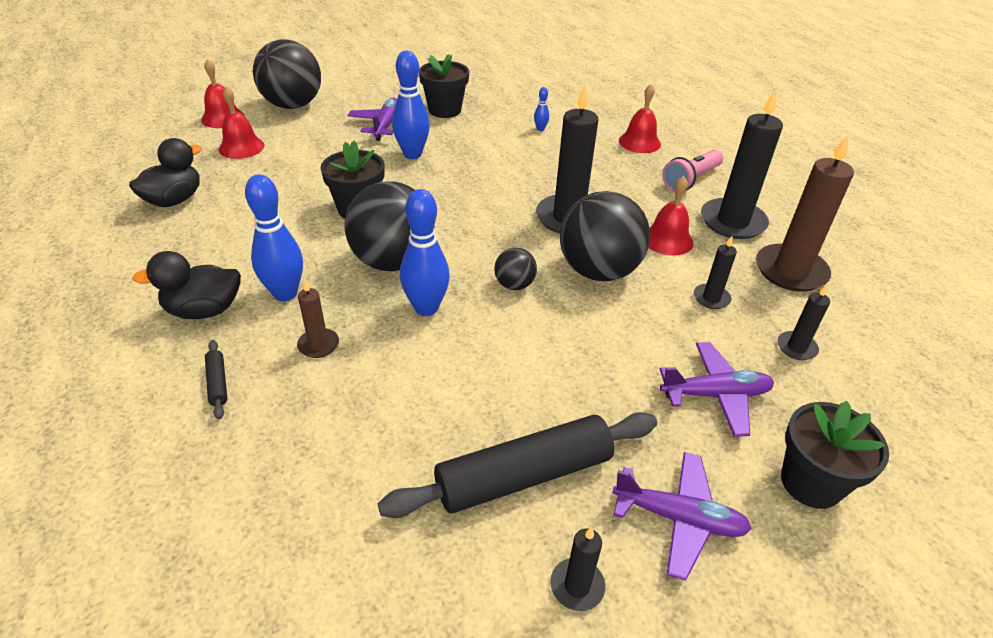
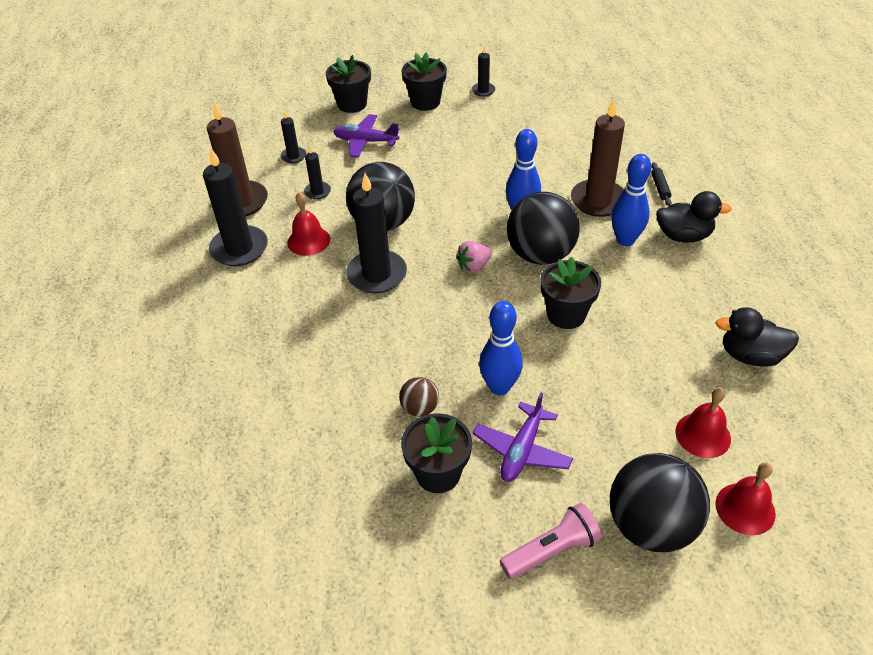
camera: 160 degrees left, 5 degrees up
black duck [129,138,202,207] -> black duck turned 45 degrees clockwise [715,307,799,367]
brown candle [297,280,339,358] -> brown candle [571,99,625,217], size x2.03
black rolling pin [378,412,657,518] -> none
black ball [494,248,537,290] -> none
blue bowling pin [534,87,549,131] -> none
purple plane [612,452,752,580] -> black flower pot [401,52,447,111]
red bell [619,84,661,153] -> none
pink flashlight [662,149,723,192] -> pink flashlight moved to [500,503,602,579]
none -> brown ball [399,377,439,417]
none -> pink strawberry [456,241,492,273]

